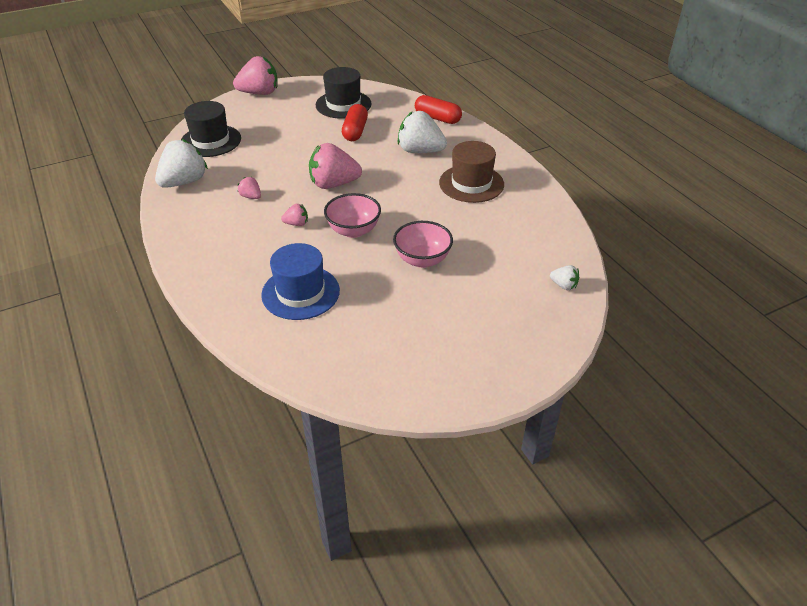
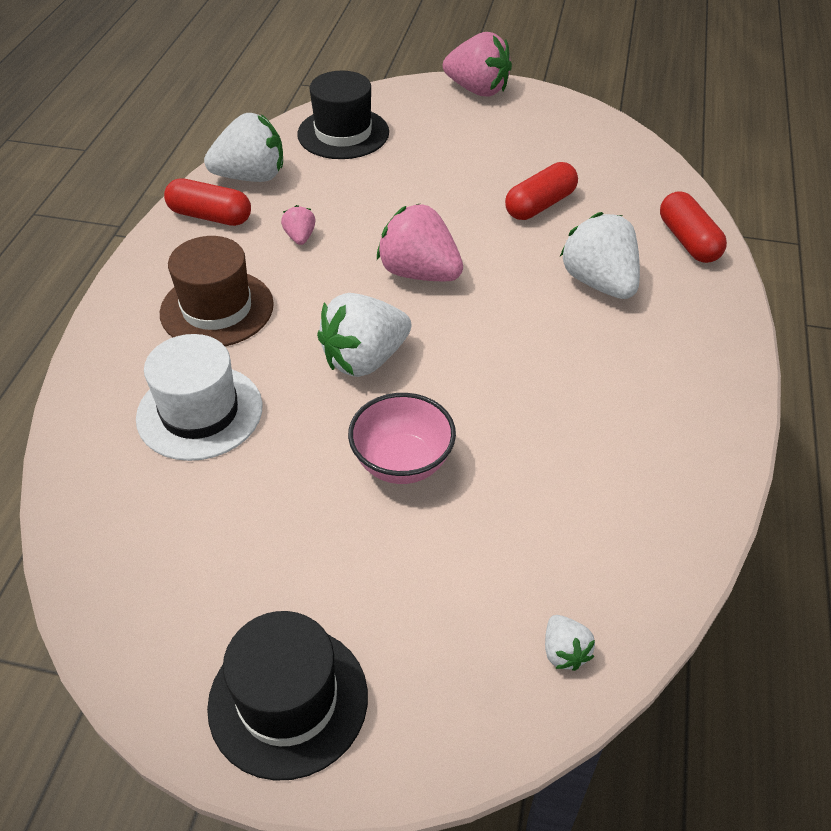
camera: 40 degrees right, 5 degrees up
blue hat [261,243,340,320] -> white hat [136,334,263,461]
pink strawberry [281,204,308,226] -> none
black hat [316,67,372,119] -> black hat moved to [207,611,368,781]
pink bowl [324,193,381,238] -> white strawberry [317,293,412,377]
brown hat [439,141,504,203] -> brown hat moved to [160,236,274,346]
none -> red capsule [164,178,251,226]

